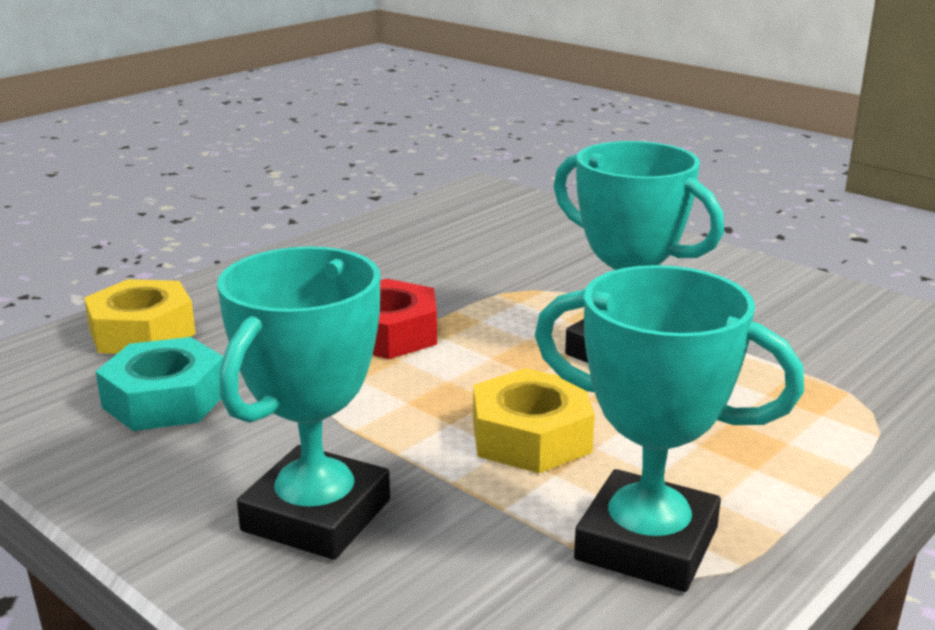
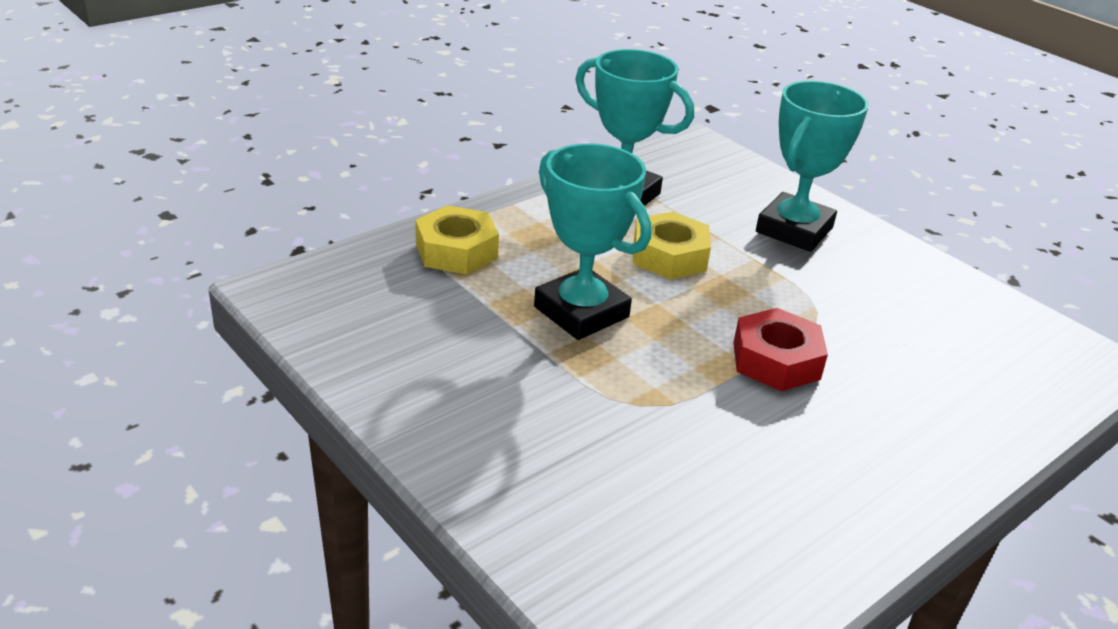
camera: 175 degrees left, 10 degrees up
yellow nut [84,279,196,354] -> yellow nut moved to [415,205,499,274]
turquoise nut [96,337,224,431] -> none

